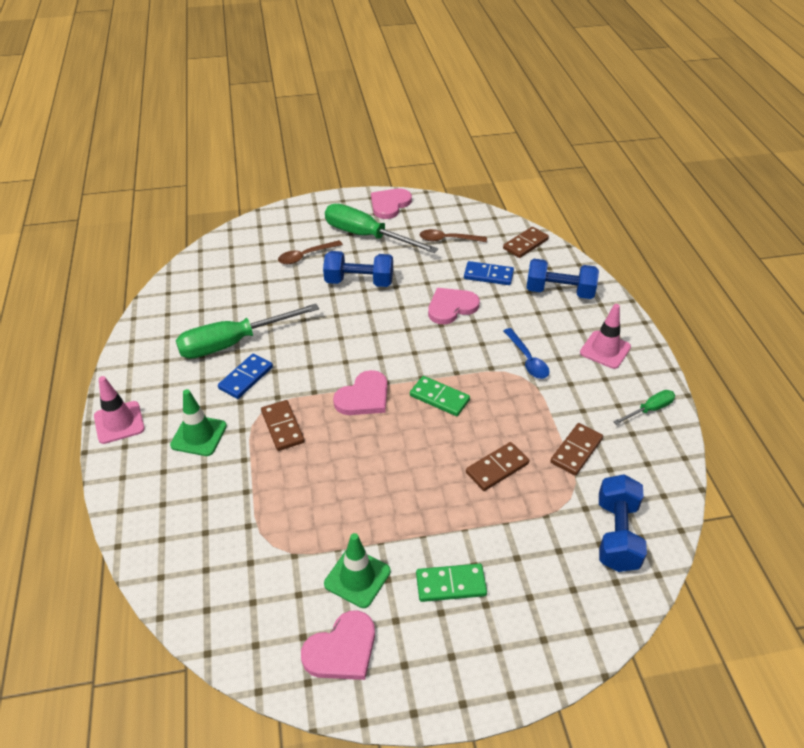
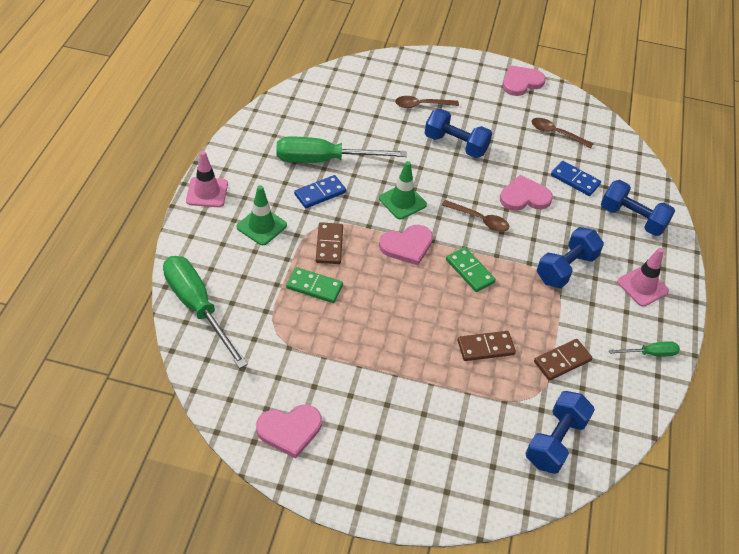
camera: 20 degrees right, 5 degrees up
green traffic cone [324,533,391,608] -> green traffic cone moved to [379,161,427,219]
green screwdriver [325,204,438,253] -> green screwdriver moved to [163,256,248,369]
green domino [416,564,487,602] -> green domino moved to [286,267,343,303]
brown domino [503,227,549,258] -> none
blue spoon [504,328,550,379] -> blue dumbbell [537,227,604,288]
none -> brown spoon [442,200,509,232]

